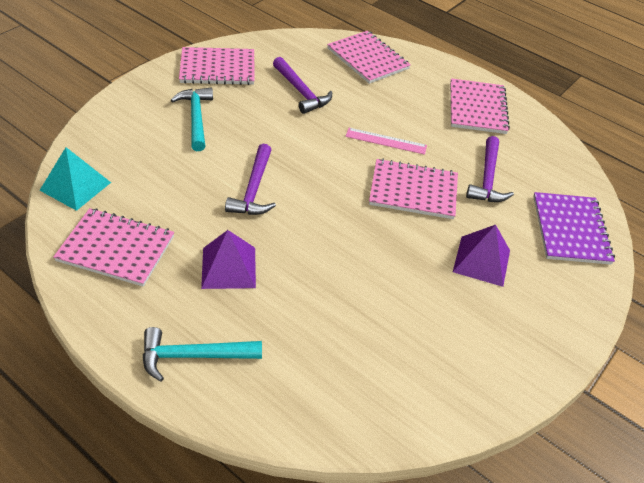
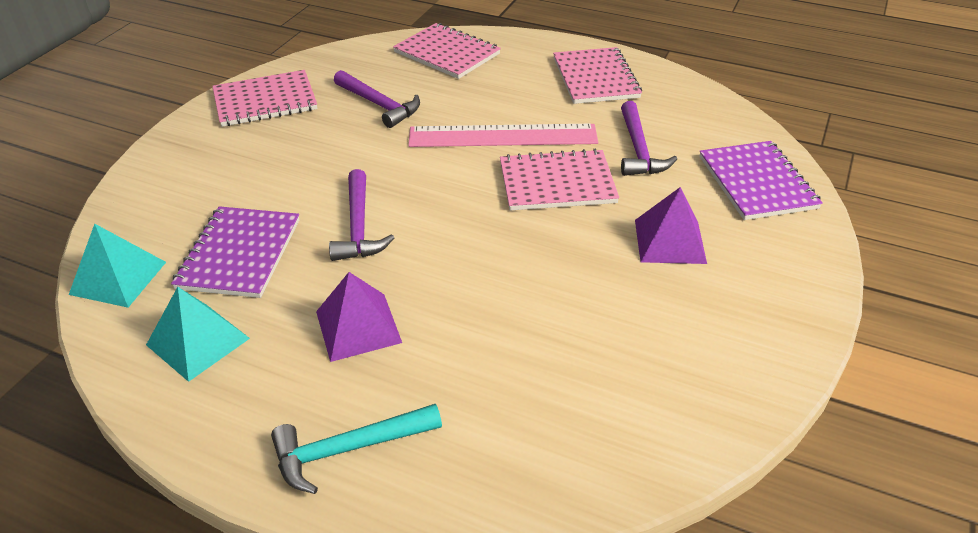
camera: 10 degrees left, 5 degrees down
pink notebook [53,208,174,287] -> turquoise pyramid [146,287,250,382]
turquoise hammer [171,88,213,151] -> none
pink ruler [346,128,427,155] -> pink ruler [408,124,598,147], size x1.83
none -> purple notebook [171,206,299,298]

